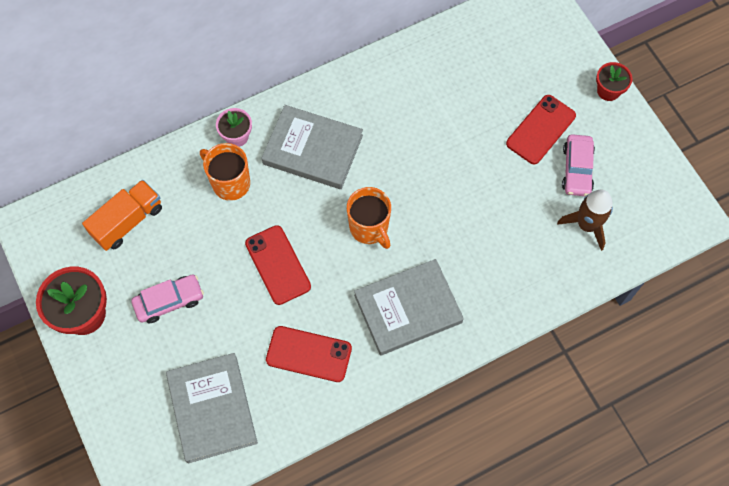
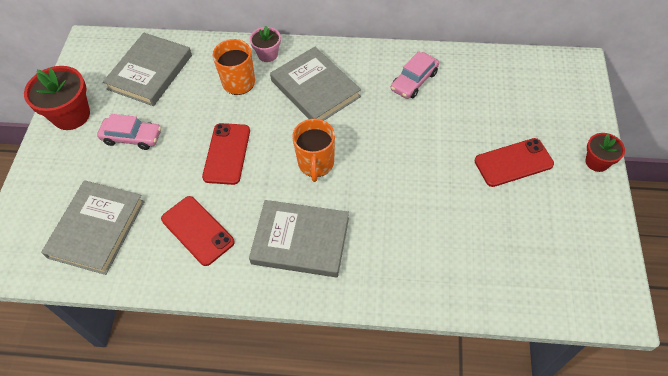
camera: 35 degrees right, 10 degrees down
orange truck [82,180,162,251] -> grey book [103,33,192,106]
brown rocket [557,190,613,251] -> none
pink car [562,134,595,196] -> pink car moved to [391,51,439,99]

